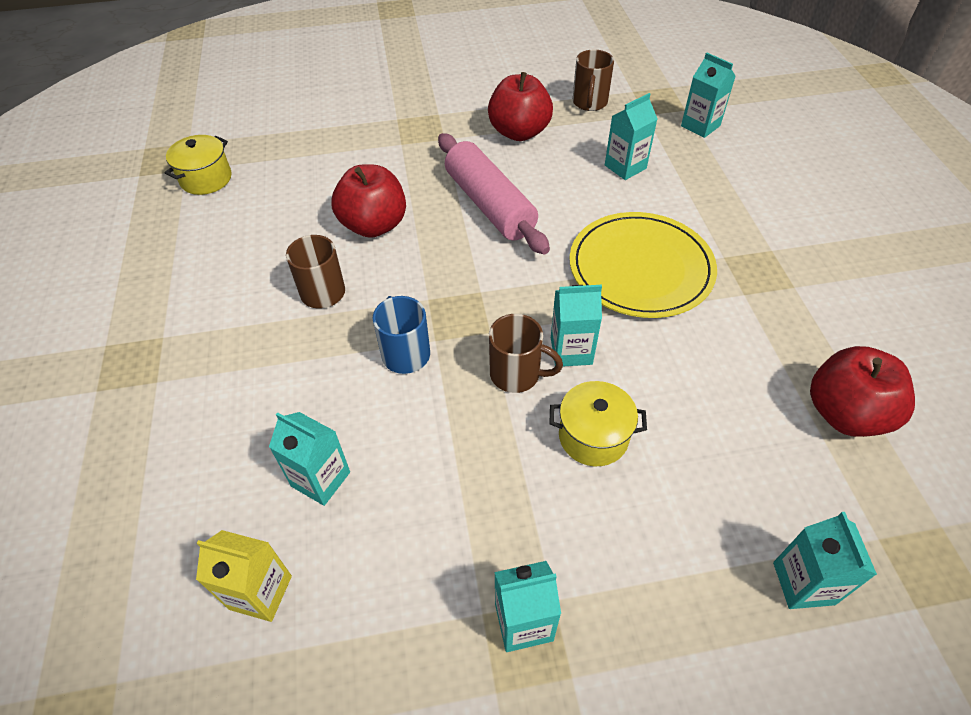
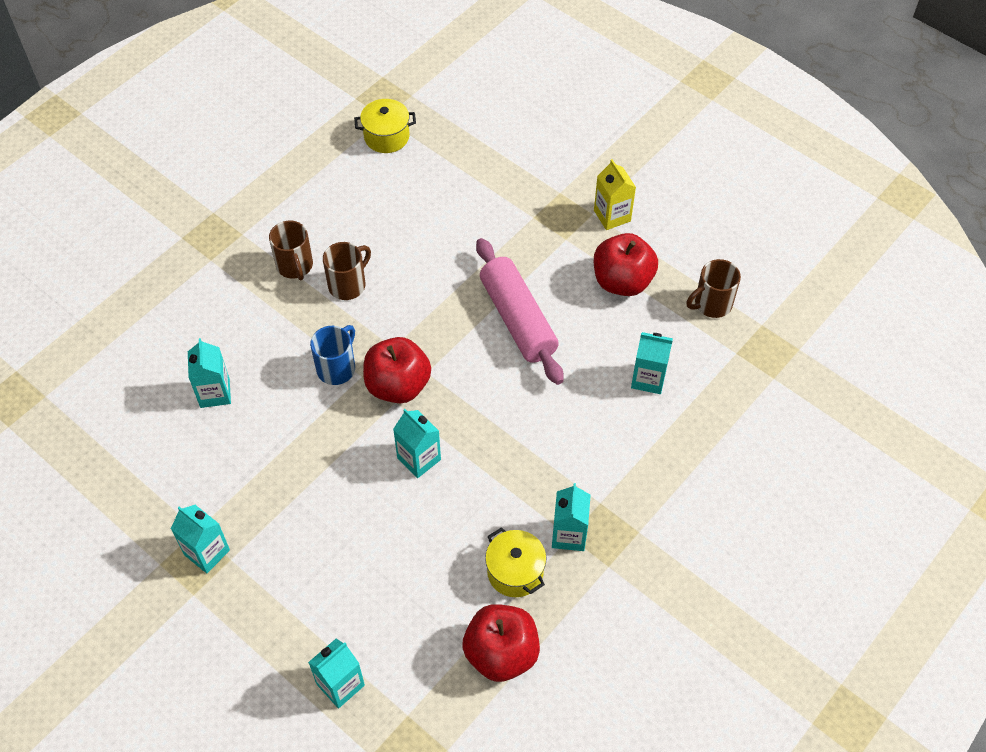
camera: 50 degrees right, 5 degrees up
yellow carton [196,530,292,622] -> yellow carton moved to [594,159,636,230]
red apple [331,164,406,238] -> red apple moved to [363,337,431,403]
pink rolling pin [438,133,550,255] -> pink rolling pin turned 45 degrees counterclockwise [476,238,563,385]
brown mug [489,314,563,393] -> brown mug moved to [269,221,313,280]
yellow pot [549,381,647,466] -> yellow pot moved to [485,527,546,597]
yellow plate [570,212,717,318] -> none
turquoise carton [681,53,736,138] -> turquoise carton moved to [552,483,591,551]

